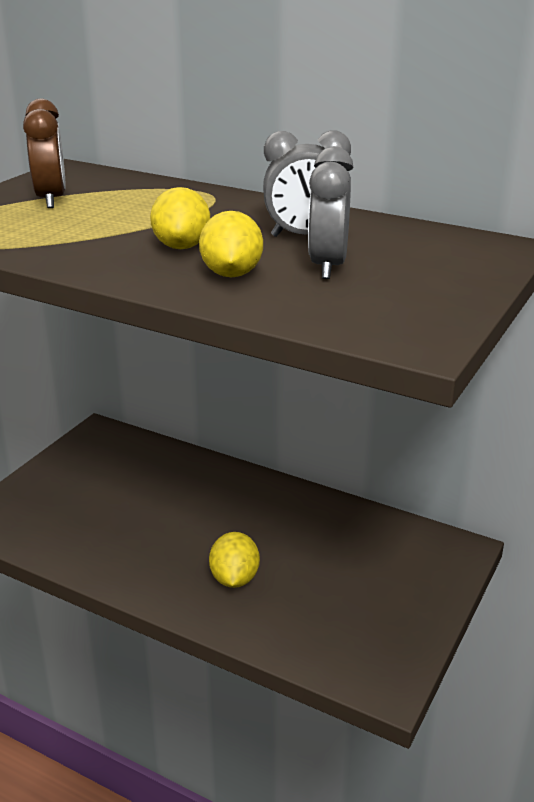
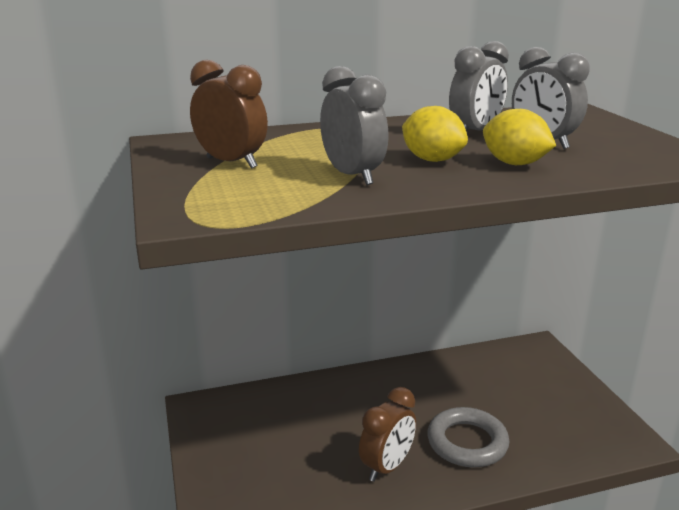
camera: 45 degrees left, 5 degrees down
yellow lemon [209,532,260,588] -> grey ring [427,407,509,468]
none -> grey clock [320,66,389,185]
none -> brown clock [359,387,416,482]

